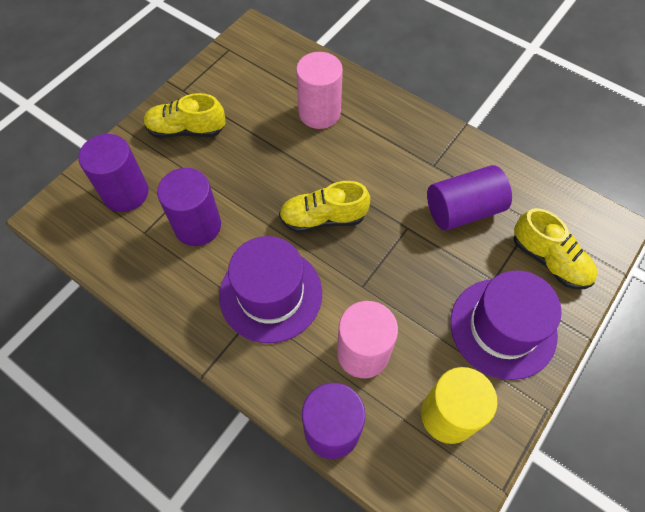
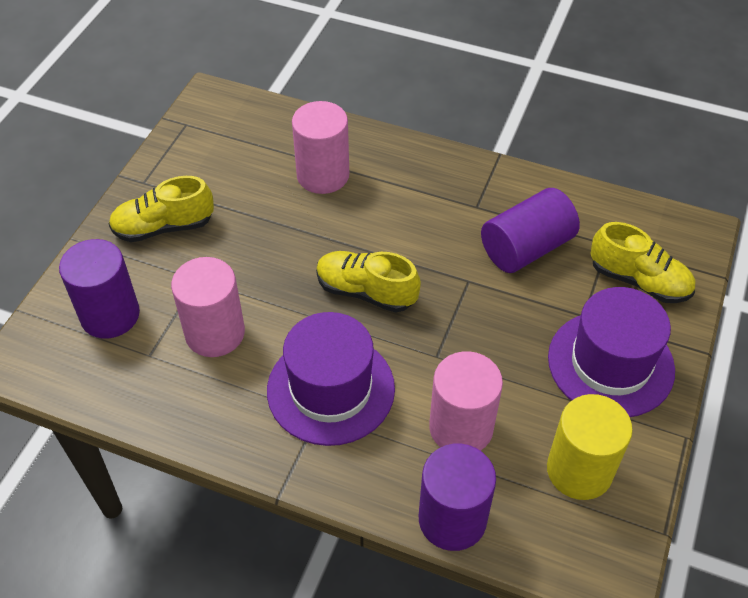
camera: 15 degrees left, 10 degrees down
purple cylinder [157,168,221,246] -> pink cylinder [171,257,245,357]
yellow shoe [279,181,370,233] -> yellow shoe turned 45 degrees clockwise [316,251,421,312]

